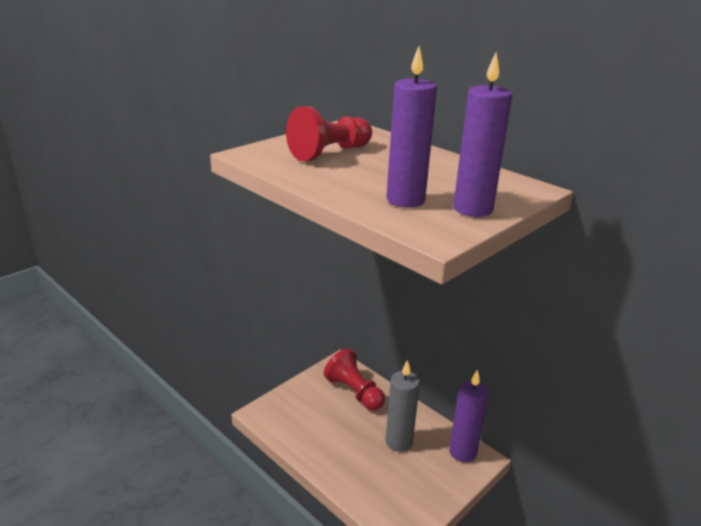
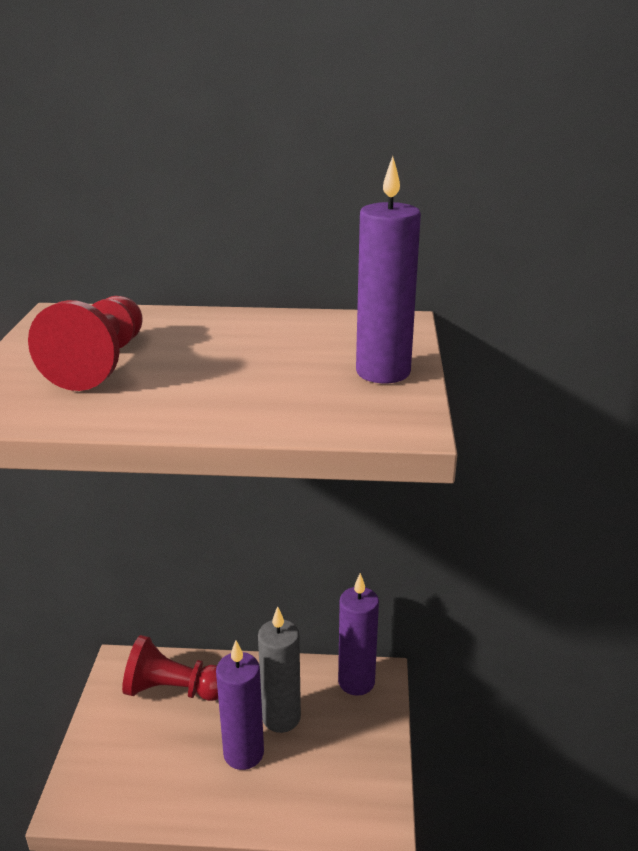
camera: 40 degrees left, 0 degrees up
purple candle [386,46,437,208] -> purple candle moved to [216,640,264,770]

